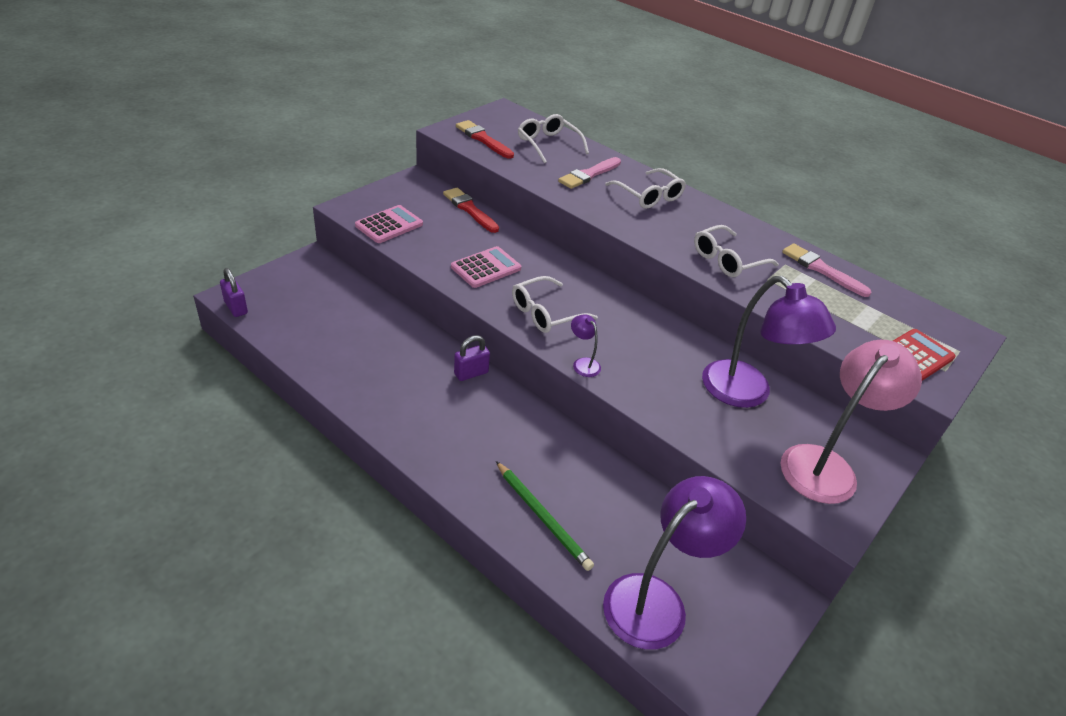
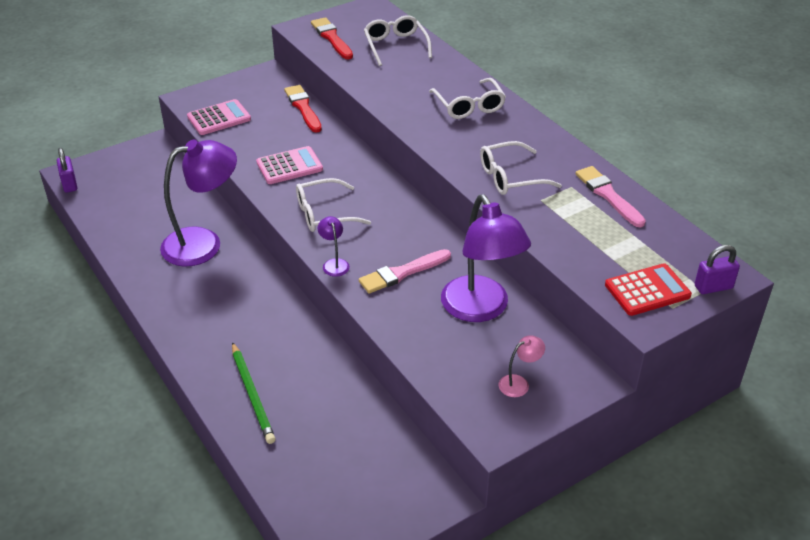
camera: 20 degrees right, 0 degrees up
purple padlock [454,335,490,381] -> purple padlock moved to [695,245,740,294]
pink brush [558,157,621,189] -> pink brush moved to [359,249,451,293]
purple lamp [603,476,746,650] -> purple lamp moved to [160,140,237,266]
pink lamp [781,340,922,504] -> pink lamp [498,335,545,397], size x0.41

